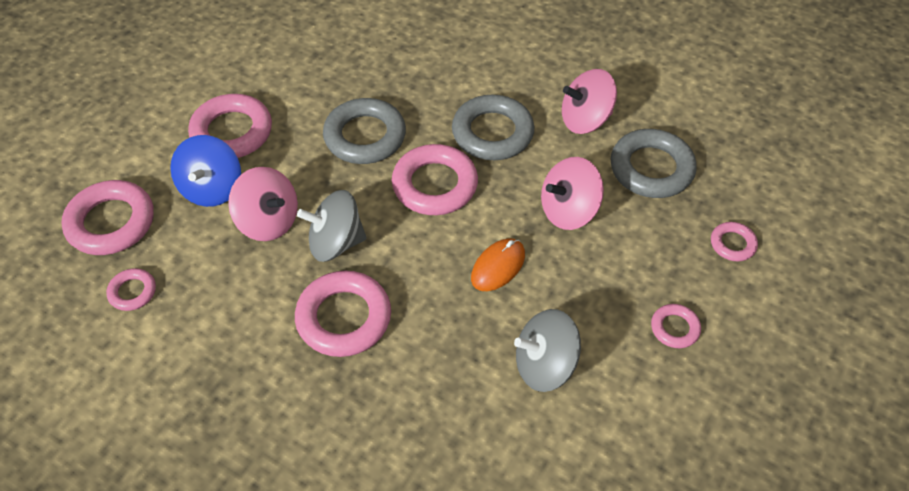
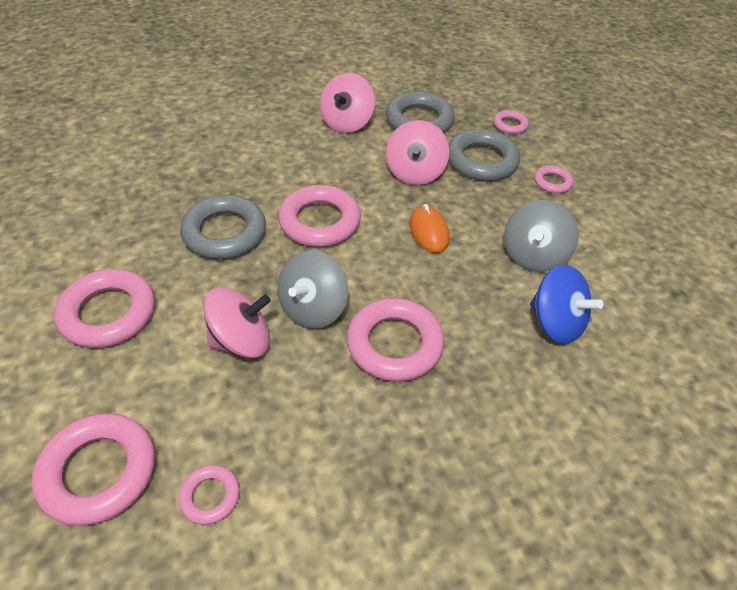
camera: 55 degrees left, 5 degrees down
blue spinning top [170,135,241,207] -> blue spinning top moved to [530,265,603,344]
grey ring [452,95,534,160] -> grey ring moved to [448,129,520,181]

